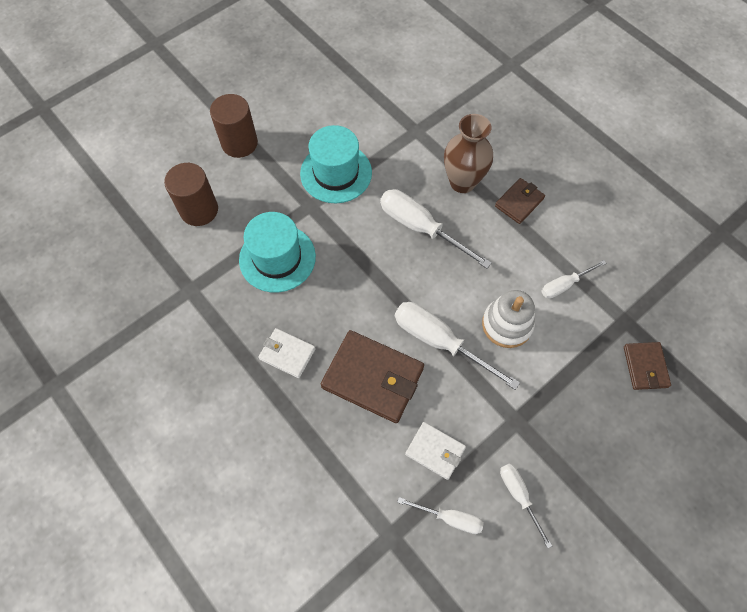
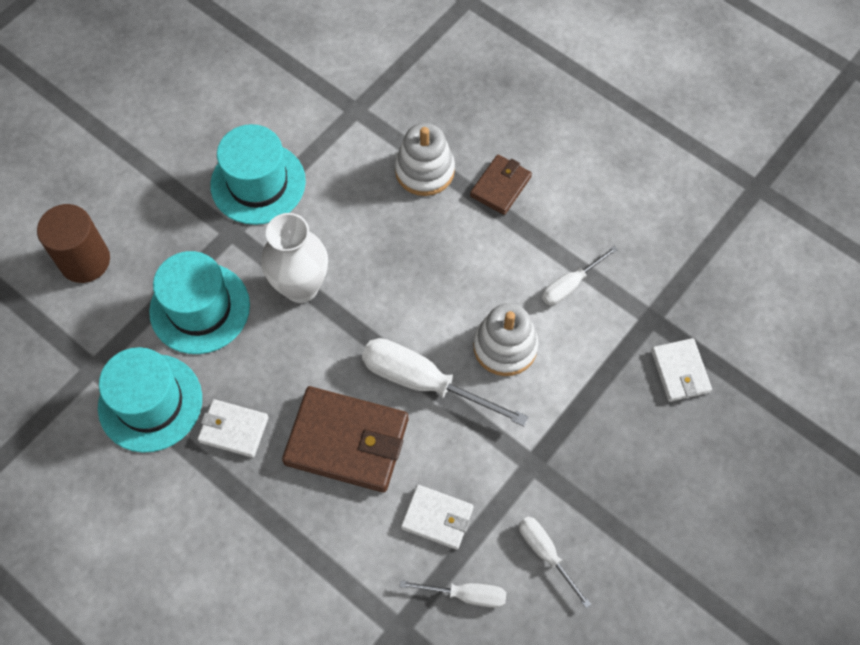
camera: 10 degrees left, 0 degrees up
brown cylinder [210,94,258,158] -> none
white screwdriver [380,189,492,269] -> none
brown vase [444,114,493,193] -> white stacking toy [395,123,455,196]
brown wallet [624,342,671,390] -> white wallet [651,338,712,402]
none -> turquoise hat [98,347,202,453]
none -> white vase [261,213,328,303]

